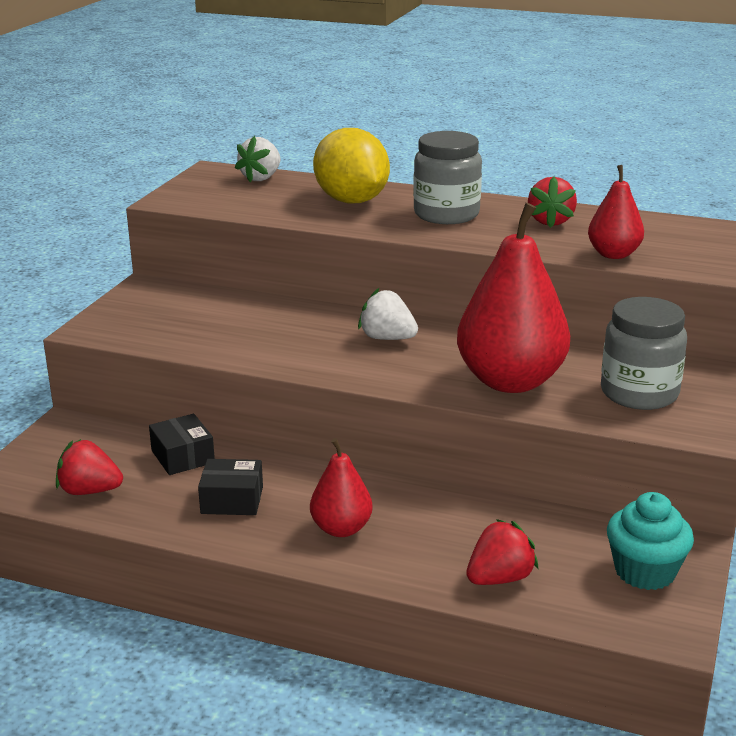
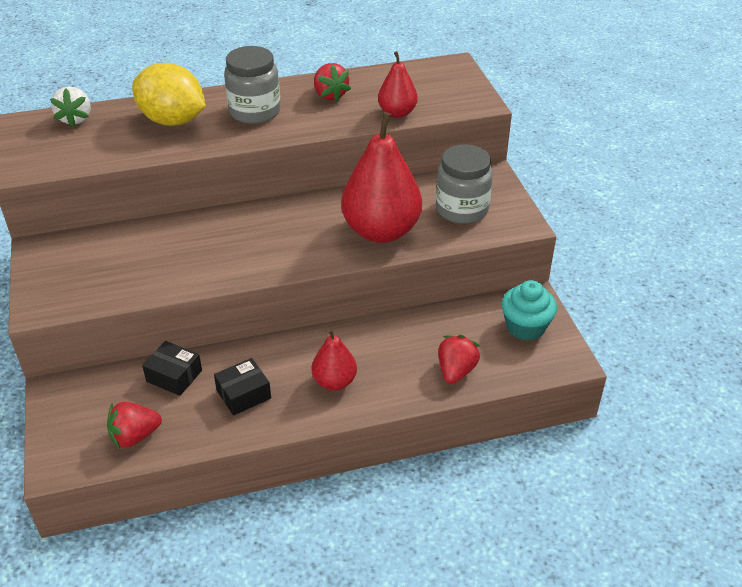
camera: 35 degrees left, 15 degrees up
white strawberry [358,288,418,340] -> none

